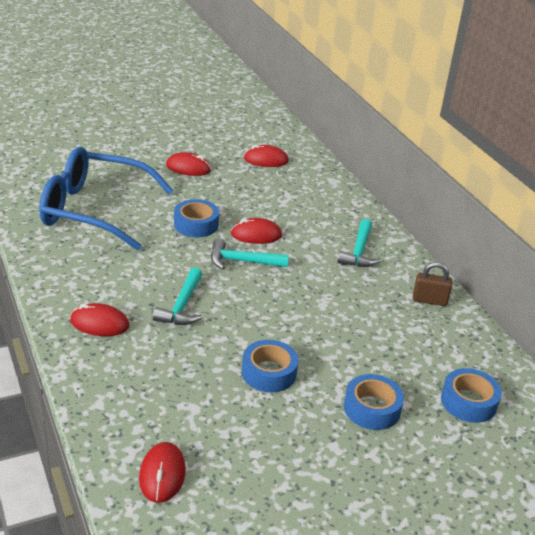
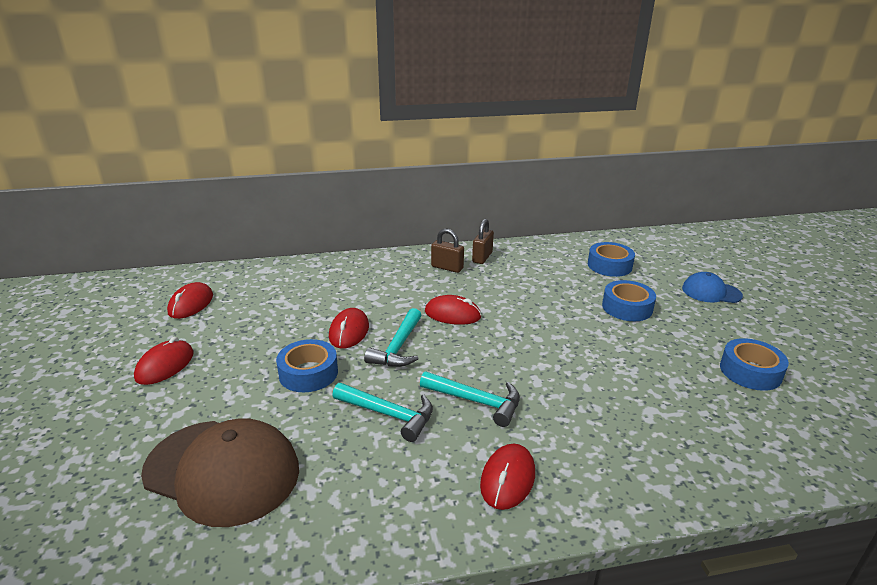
camera: 75 degrees left, 5 degrees down
blue glasses [39,147,174,250] -> brown cap [141,418,299,527]
red mouse [139,442,186,503] -> red mouse moved to [425,295,481,325]
blue tape [242,340,299,392] -> blue tape moved to [720,338,789,391]
turquoise hammer [338,219,381,267] -> turquoise hammer moved to [332,383,433,442]
none -> brown padlock [431,229,464,273]
none -> blue cap [682,272,743,303]

